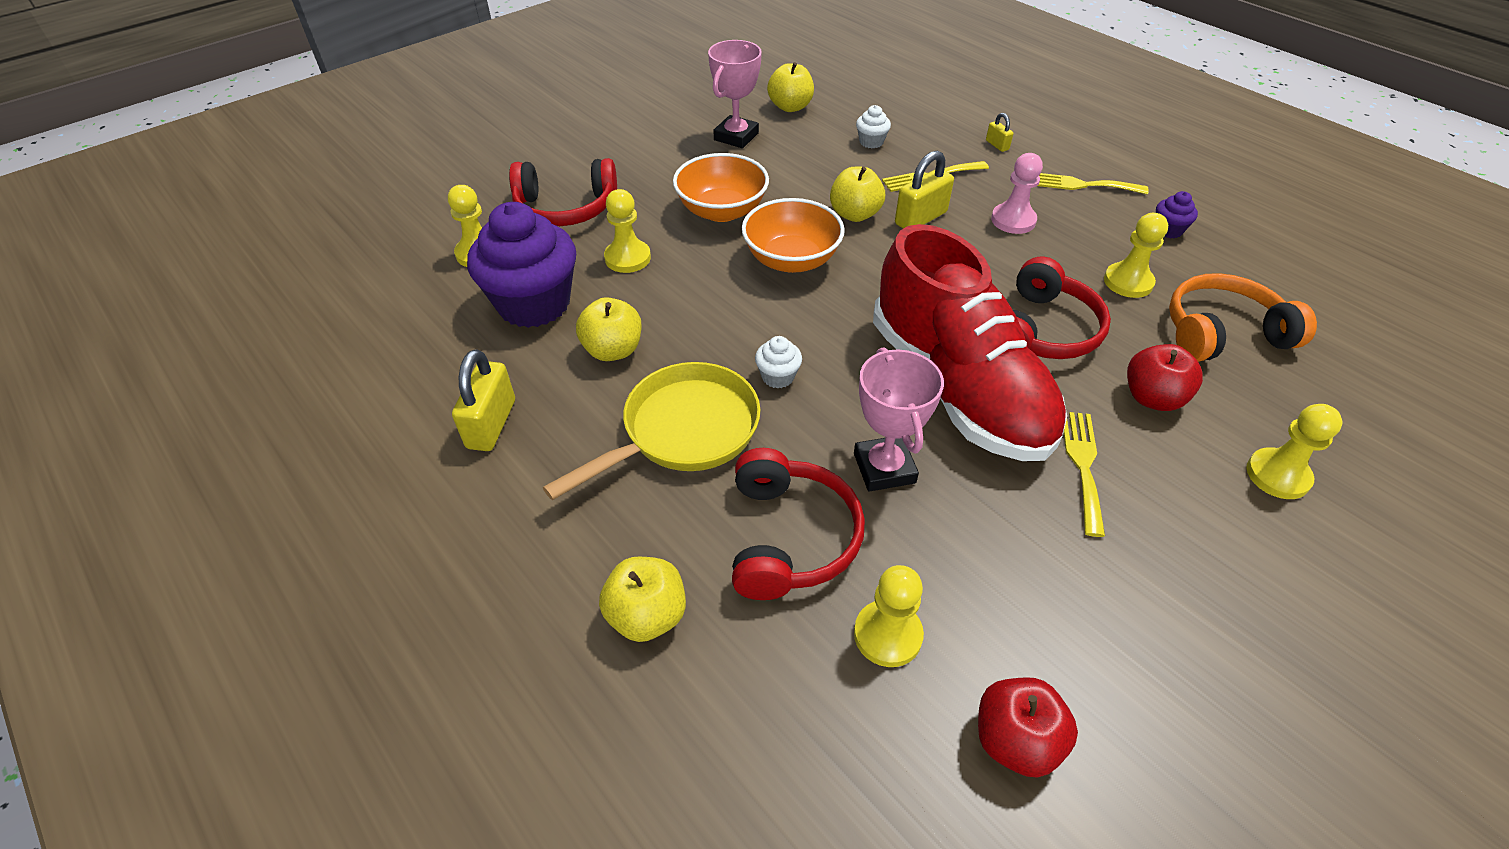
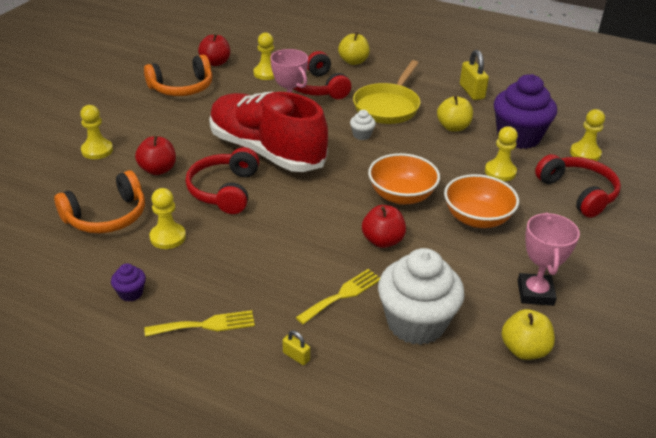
camera: 155 degrees right, 10 degrees down
red headphones [509,158,617,226] -> red headphones turned 90 degrees clockwise [535,154,621,218]
yellow apple [830,167,885,222] -> red apple [362,205,406,248]
white cupcake [856,105,891,149] -> white cupcake [378,248,465,345], size x2.40
yellow padlock [895,151,954,229] -> none
pink pawn [991,153,1043,234] -> none
yellow fork [1063,412,1105,537] -> none
none -> orange headphones [144,55,213,96]

